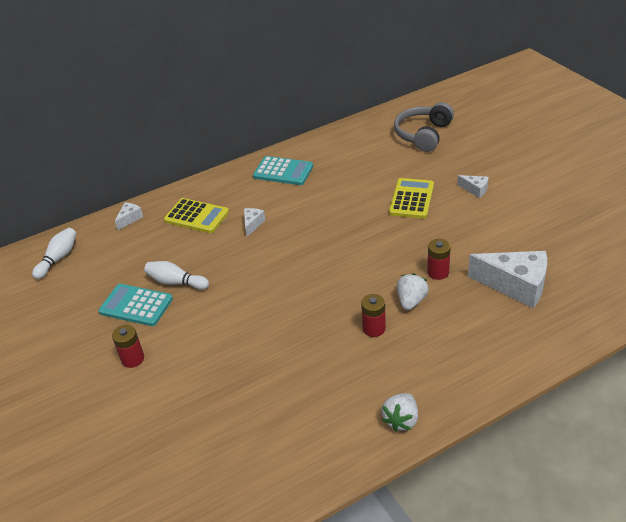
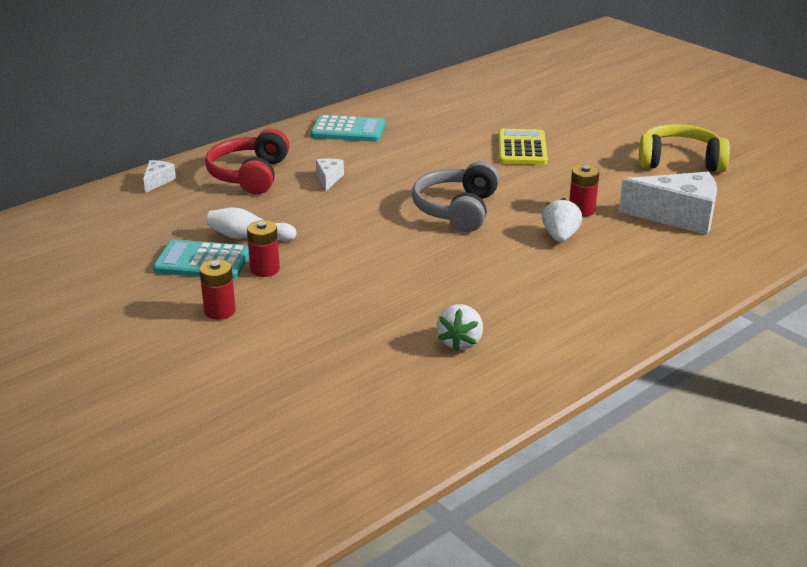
camera: 15 degrees left, 10 degrees down
white bowling pin [32,228,77,279] -> none
yellow calculator [164,198,229,233] -> red headphones [205,129,290,194]
red battery [361,294,386,337] -> red battery moved to [247,220,280,277]
white strawberry [382,393,418,432] -> white strawberry moved to [437,304,483,352]
grey headphones [394,102,454,152] -> grey headphones moved to [412,161,499,232]
white cheese [457,175,489,198] -> none
none -> yellow headphones [639,124,730,172]

